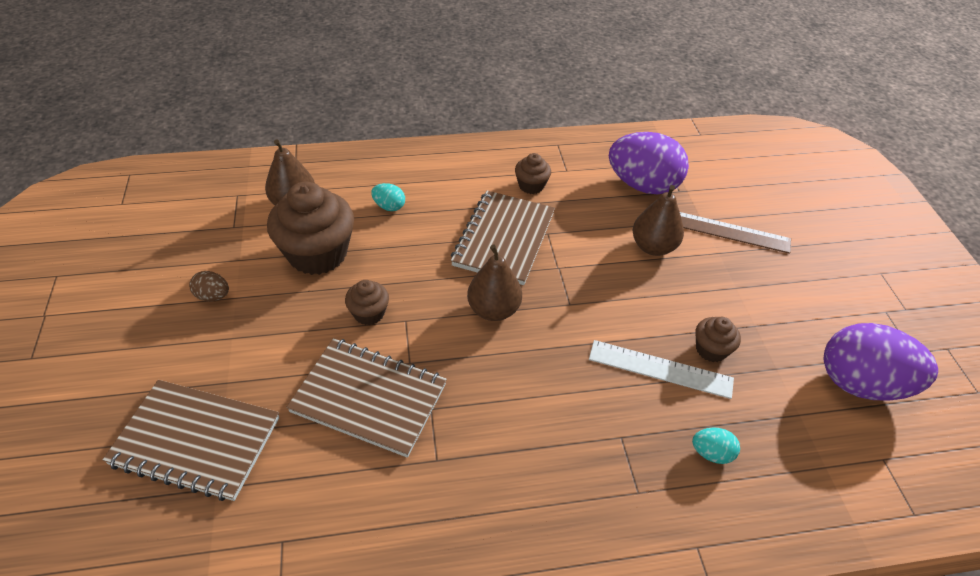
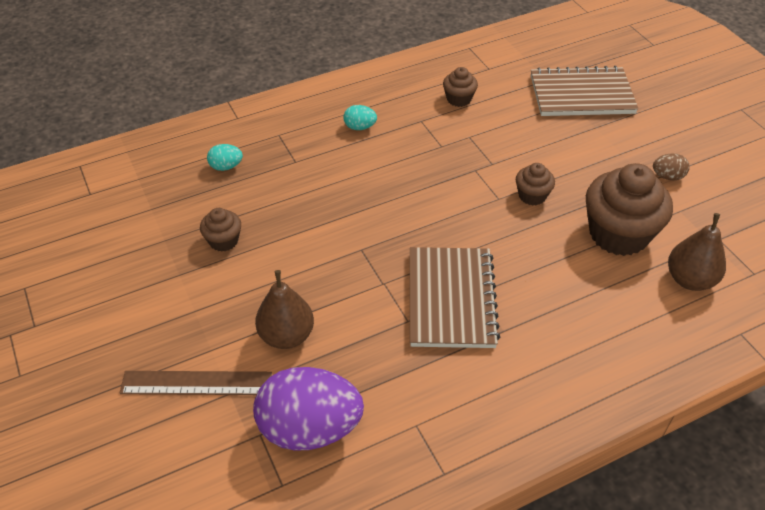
camera: 165 degrees right, 0 degrees up
brown notebook [286,338,447,458] -> none
turquoise egg [371,183,405,211] -> turquoise egg moved to [343,105,377,130]
brown pear [467,245,522,321] -> none
brown cupcake [515,153,551,194] -> brown cupcake moved to [443,67,478,107]
white ruler [589,340,734,399] -> none
purple egg [824,323,938,401] -> none

